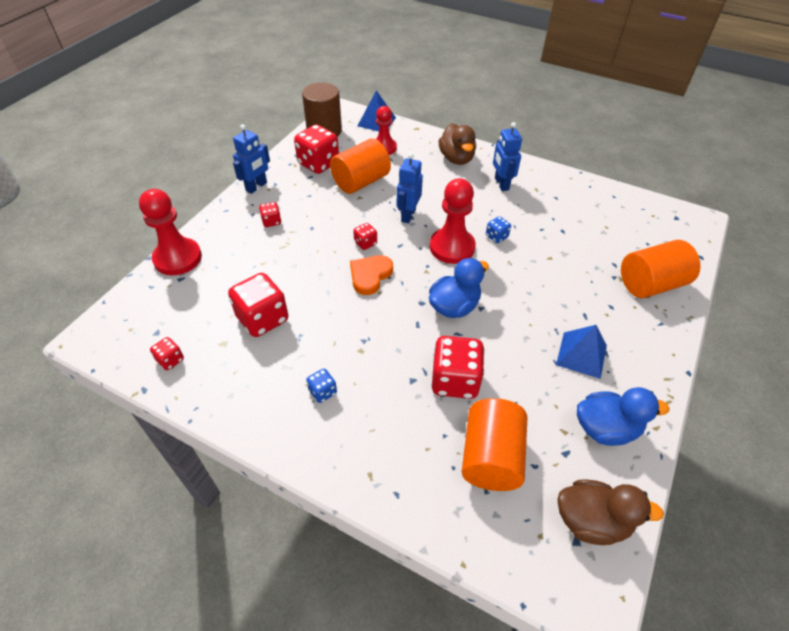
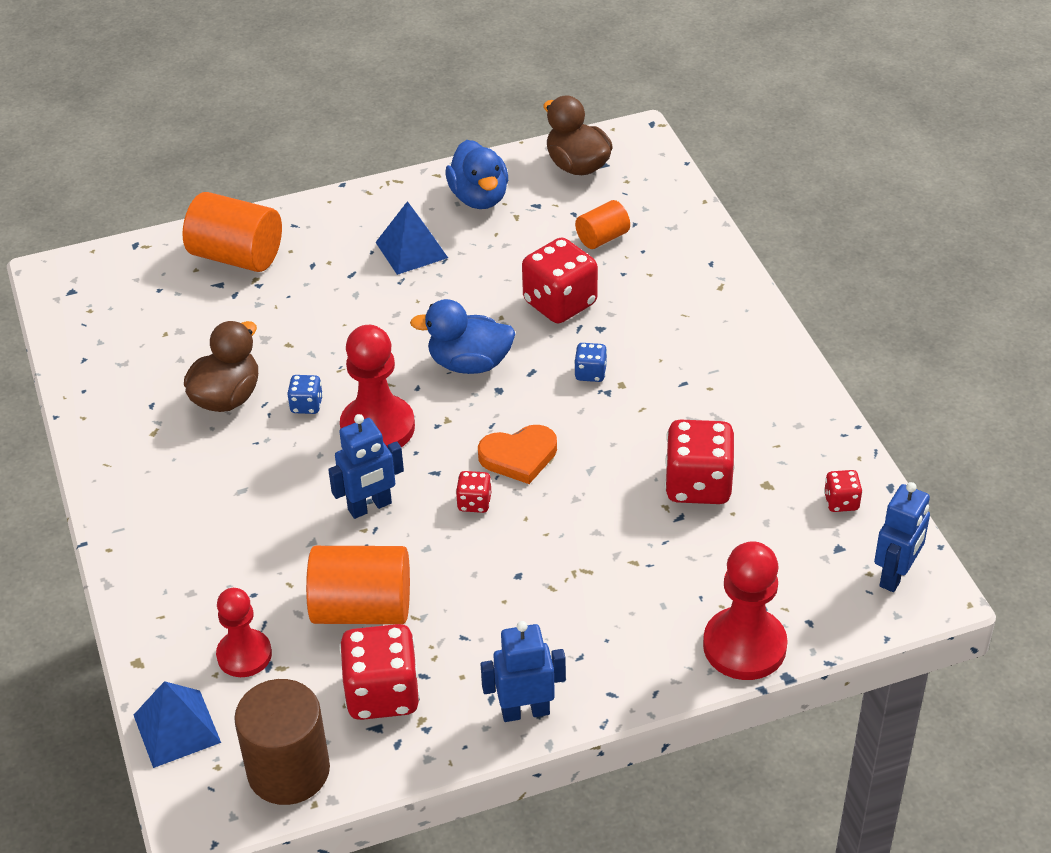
camera: 135 degrees left, 5 degrees down
red dice [259,202,281,227] -> none
blue dice [306,369,337,403] -> blue dice moved to [574,343,607,382]
brown duck [439,123,476,165] -> brown duck moved to [184,321,258,412]
orange cylinder [462,398,527,491] -> orange cylinder [575,200,630,249], size x0.56
blue robot [493,122,522,191] -> blue robot moved to [874,482,930,592]
blue duck [577,387,670,446] -> blue duck turned 150 degrees counterclockwise [446,140,508,209]

